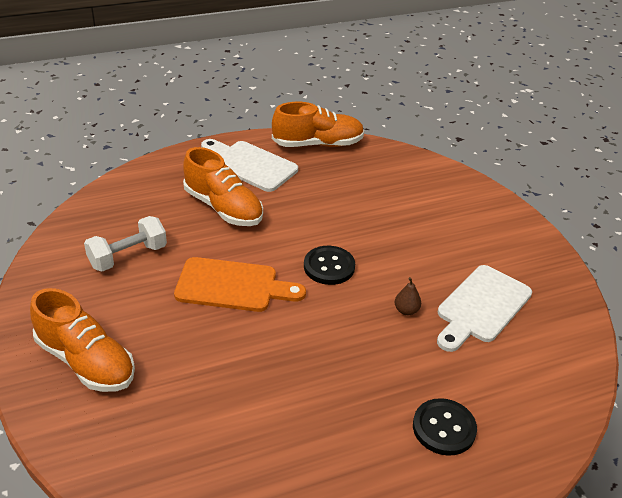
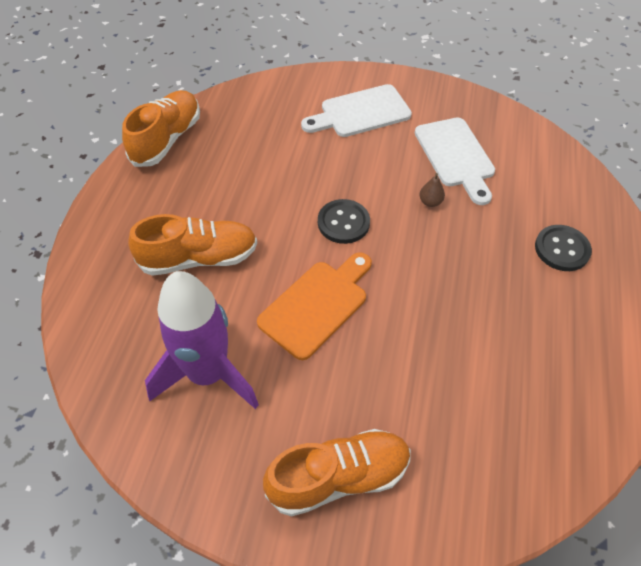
camera: 55 degrees left, 15 degrees up
white dumbbell [84,216,167,271] -> purple rocket [145,271,259,409]
white cutting board [201,139,298,192] -> white cutting board moved to [301,84,412,137]

